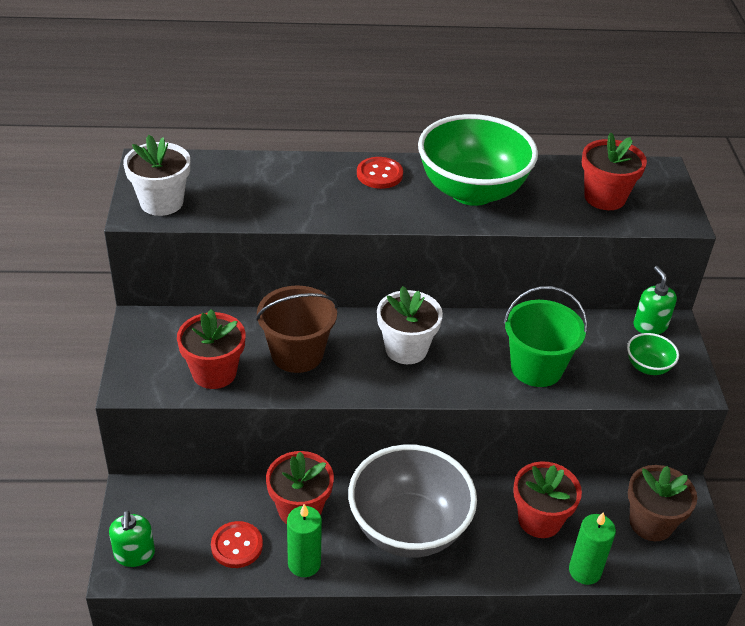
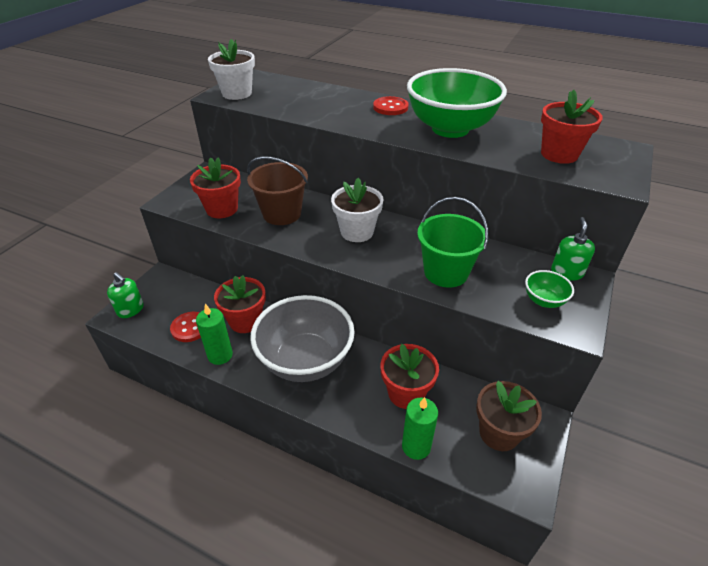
camera: 30 degrees right, 0 degrees up
green soap dispenser [109,511,155,567] -> green soap dispenser turned 75 degrees counterclockwise [107,272,144,318]

